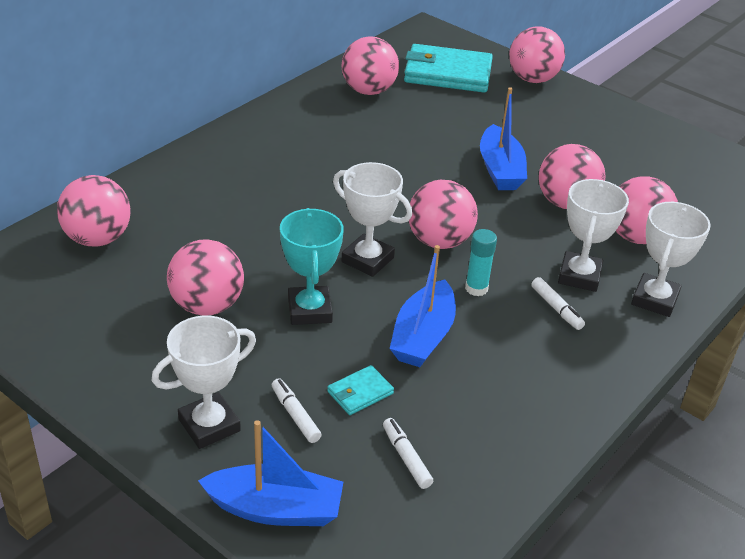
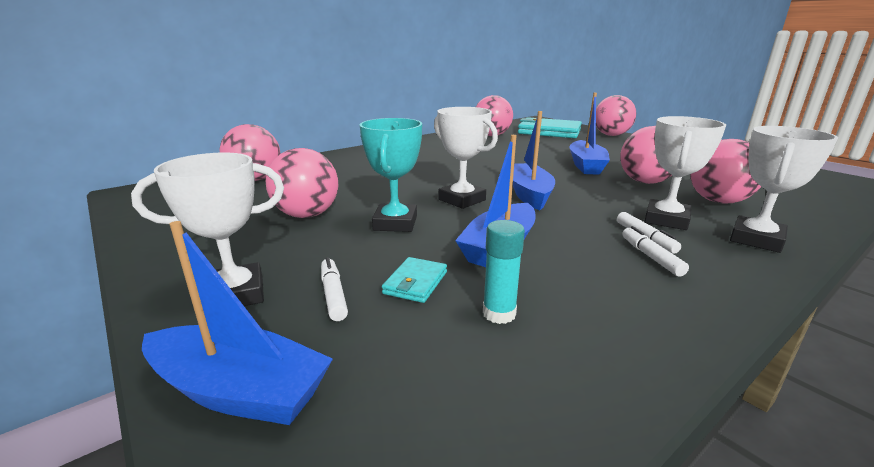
camera: 15 degrees right, 15 degrees down
turquoise wallet [327,365,394,415] -> turquoise wallet turned 45 degrees counterclockwise [382,257,447,303]
white marker [383,418,433,489] -> white marker moved to [622,226,689,277]
pink ball [409,180,478,249] -> blue boat [513,111,555,210]
turquoise glue stick [465,229,497,296] -> turquoise glue stick moved to [483,220,525,324]

